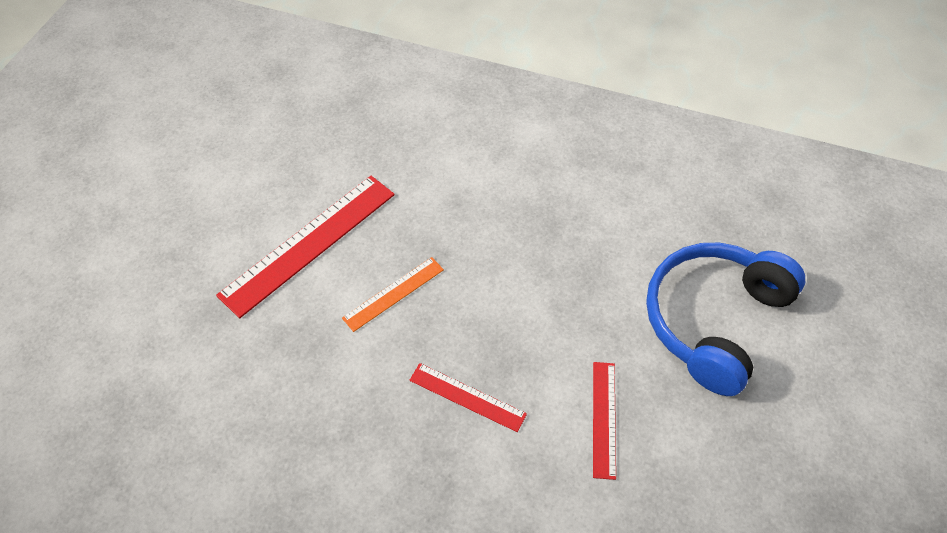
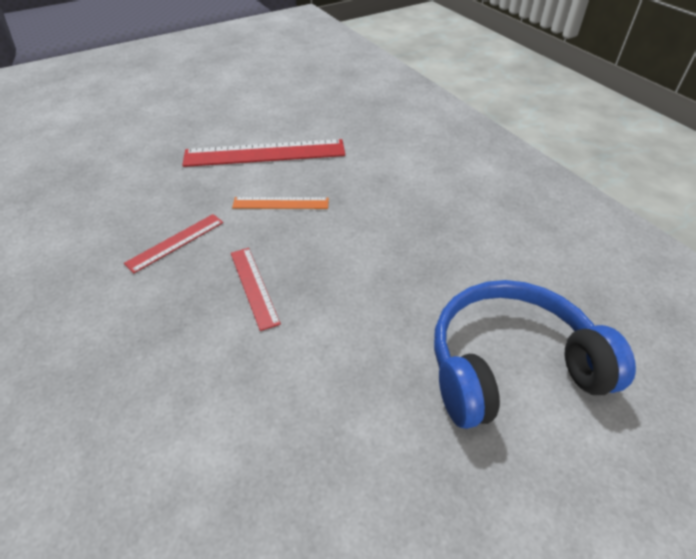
camera: 40 degrees right, 10 degrees down
red ruler [593,362,616,480] -> red ruler moved to [124,214,223,273]

